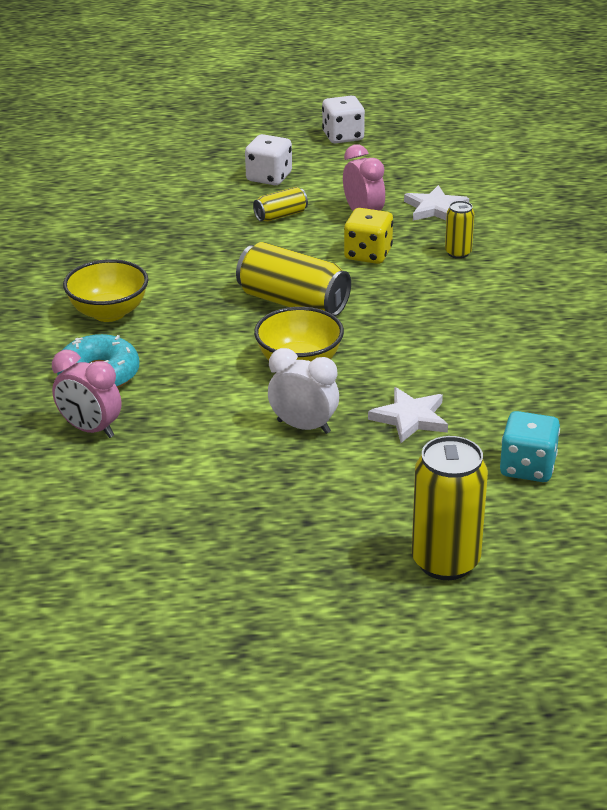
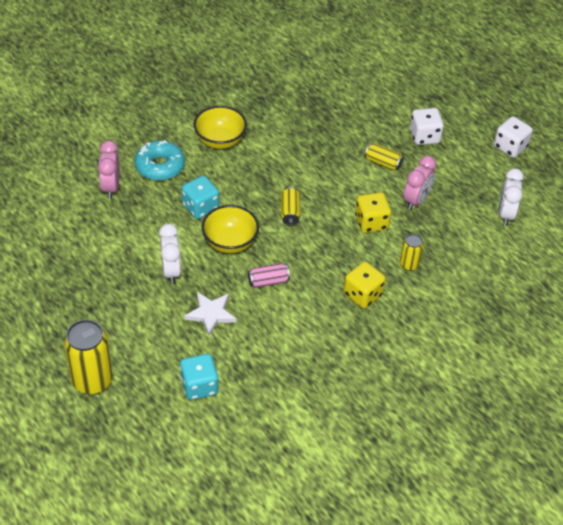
camera: 55 degrees right, 15 degrees up
yellow can [236,242,351,316] -> yellow can [281,187,300,225], size x0.52
white star [404,185,469,221] -> none
none -> turquoise dice [182,176,219,219]
none -> pink can [248,263,290,288]
none -> yellow dice [344,262,386,309]
none -> white clock [498,168,524,226]

